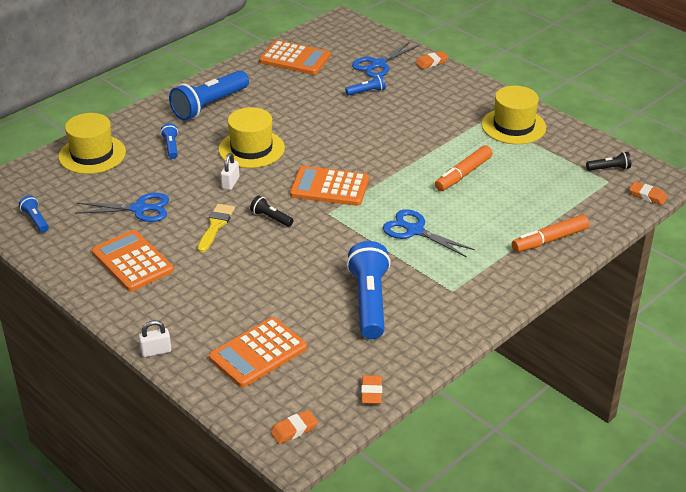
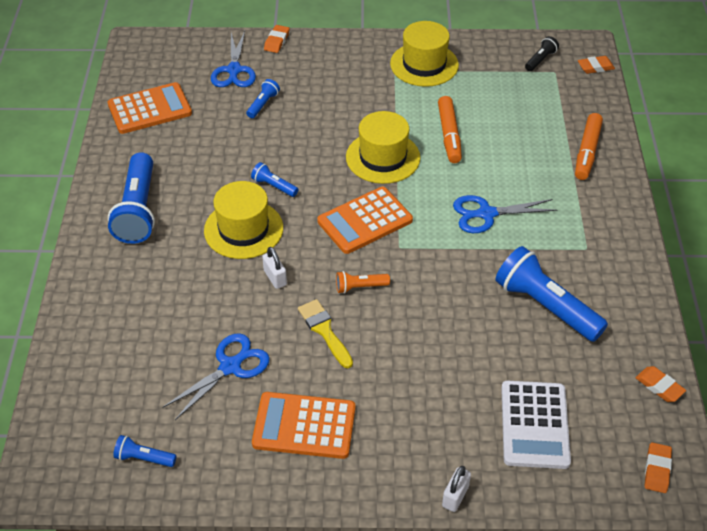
camera: 45 degrees left, 10 degrees up
yellow hat [58,113,126,174] -> yellow hat moved to [346,111,420,184]
blue flashlight [160,123,178,159] -> blue flashlight moved to [251,162,298,197]
orange calculator [209,317,307,388] -> white calculator [501,380,571,469]
black flashlight [250,196,293,227] -> orange flashlight [336,271,390,294]

